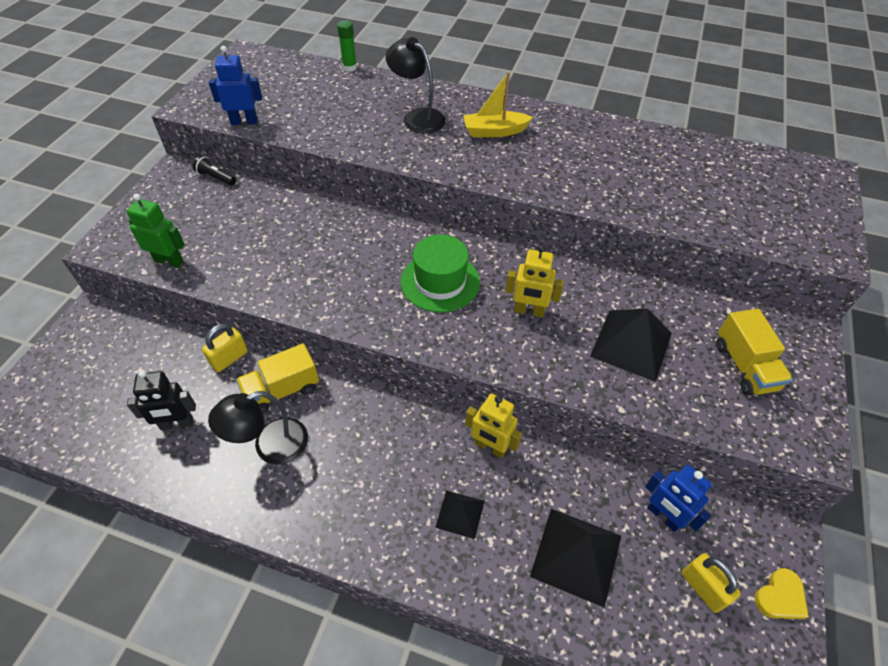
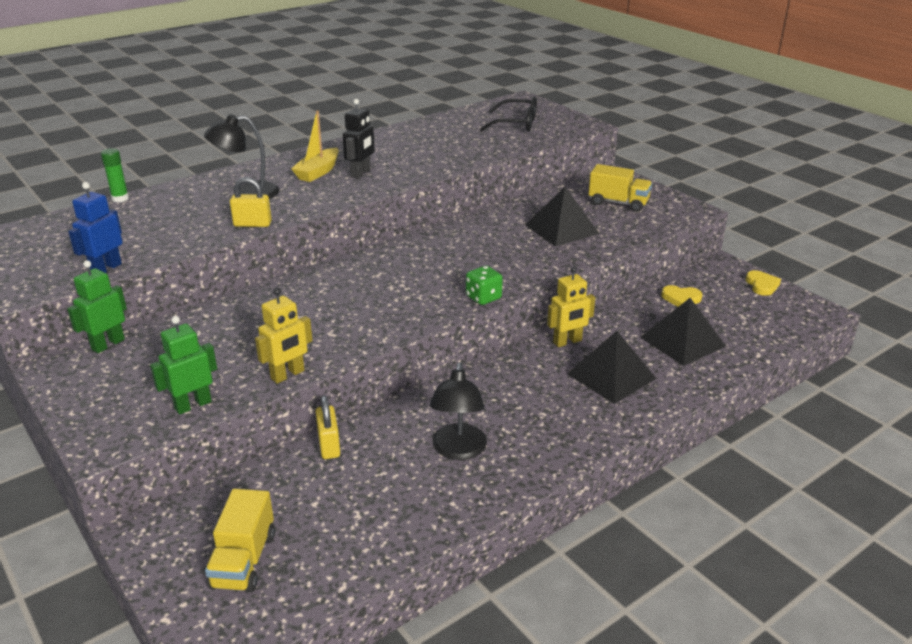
camera: 55 degrees left, 20 degrees down
black robot [127,370,196,430] -> black robot moved to [343,99,375,179]
black flashlight [193,155,236,186] -> green robot [67,260,127,353]
yellow truck [236,343,319,413] -> yellow truck moved to [205,488,275,592]
green hat [401,235,480,312] -> none
black pyramid [435,490,484,539] -> black pyramid [567,331,657,404], size x1.78
yellow robot [505,245,564,317] -> yellow robot moved to [255,288,313,384]
blue robot [645,465,712,532] -> yellow heart [661,285,703,307]
yellow padlock [682,553,741,613] -> yellow padlock moved to [230,177,272,227]
none -> green dice [466,266,503,305]
none -> black glasses [480,96,537,132]

